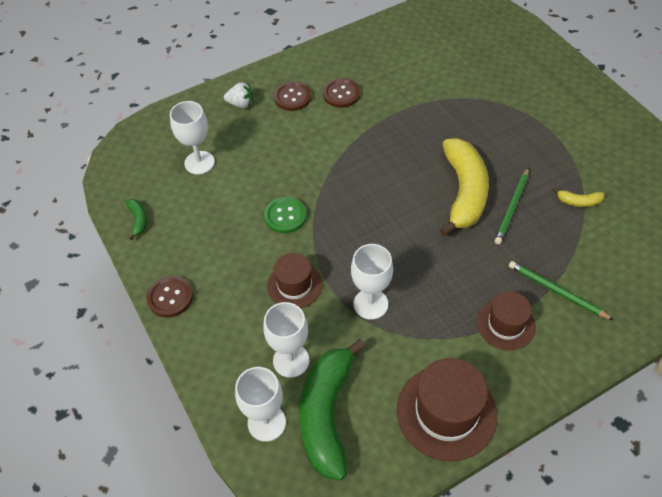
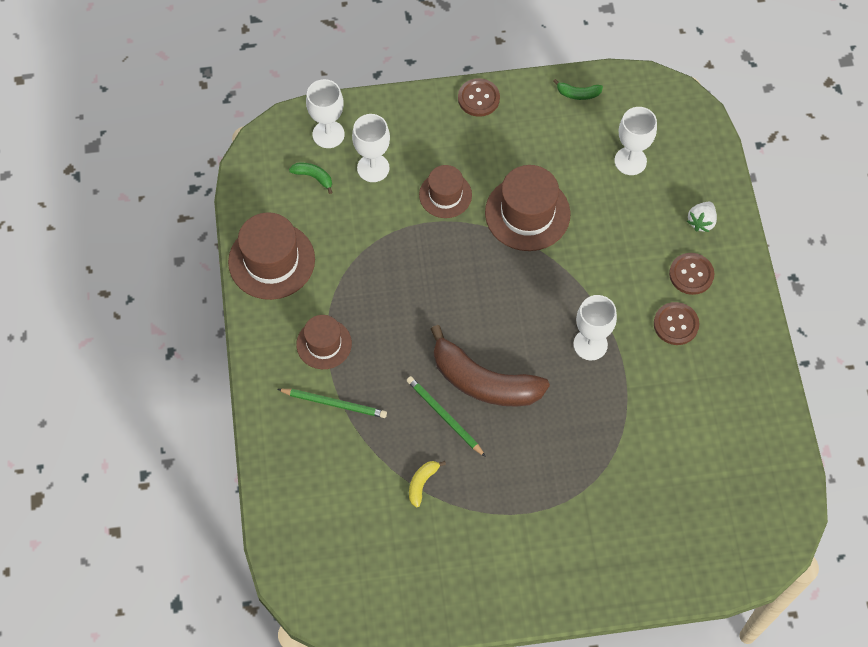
camera: 110 degrees right, 10 degrees up
green button [264,197,307,233] -> brown hat [485,165,570,251]
green banana [299,339,366,481] -> green banana [289,163,333,194], size x0.41
white goblet [351,244,393,320] -> white goblet moved to [573,295,617,360]
yellow banana [440,138,489,237] -> brown banana [431,325,550,407]
green pencil [509,261,613,320] -> green pencil turned 45 degrees clockwise [277,389,387,418]

